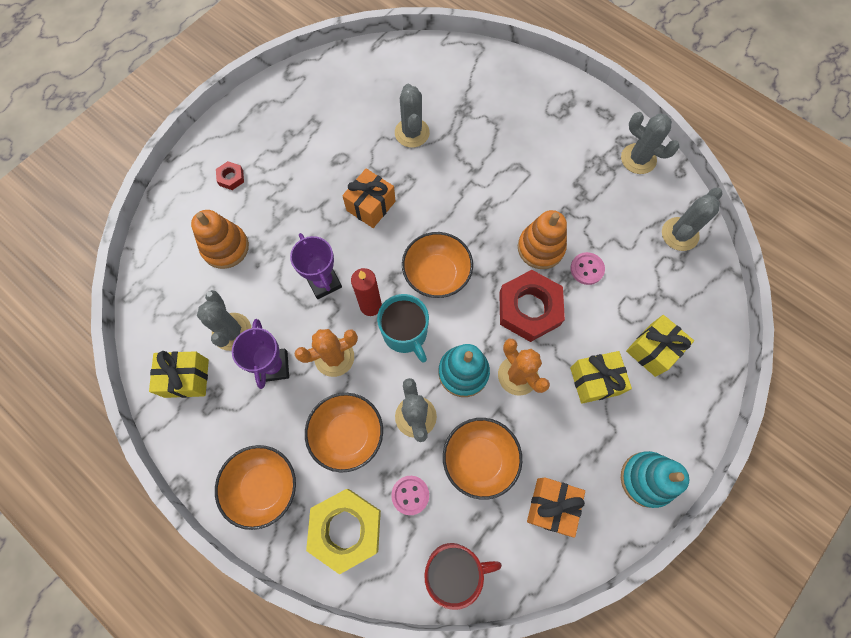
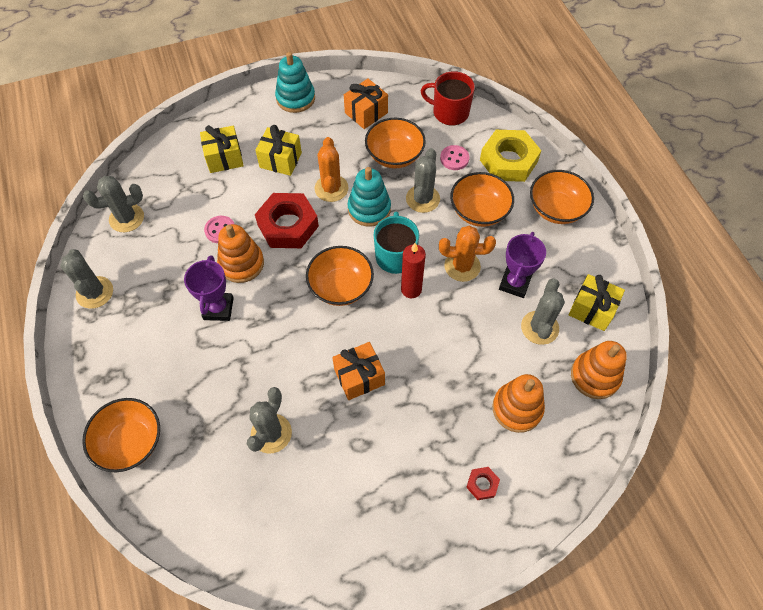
camera: 150 degrees left, 10 degrees down
purple trophy [290,233,342,299] -> purple trophy moved to [184,255,234,321]
none -> orange bowl [82,398,160,472]
none -> orange stacking toy [571,341,627,399]

